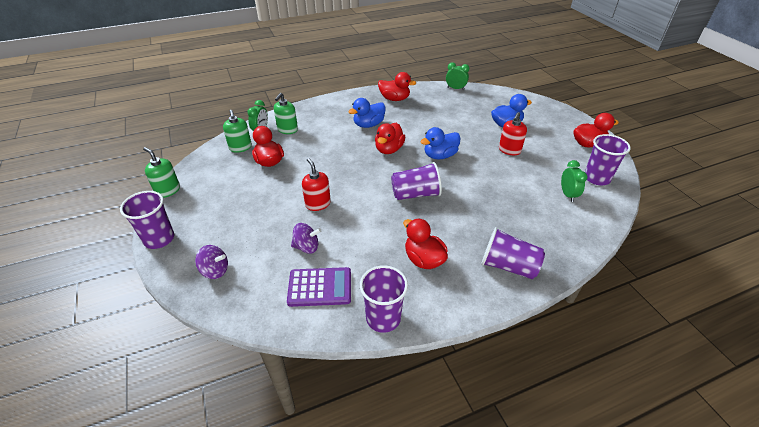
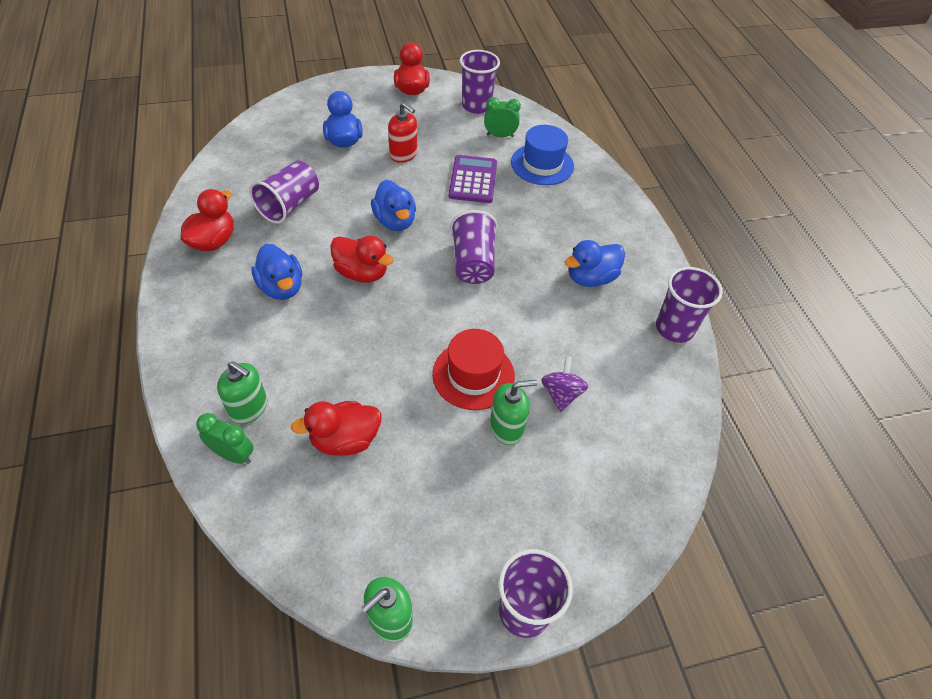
camera: 85 degrees left, 10 degrees up
purple spinning top [195,245,228,279] -> none
green soap dispenser [223,110,252,153] -> green soap dispenser moved to [490,380,537,445]
purple calculator [287,267,351,307] -> purple calculator moved to [449,155,497,203]
red soap dispenser [302,158,331,211] -> red hat [432,329,515,410]
red duck [403,218,448,269] -> blue duck [565,240,625,287]
green clock [446,63,469,90] -> none
purple cup [481,227,545,279] -> purple cup moved to [249,161,319,224]
none -> blue hat [511,125,574,185]

